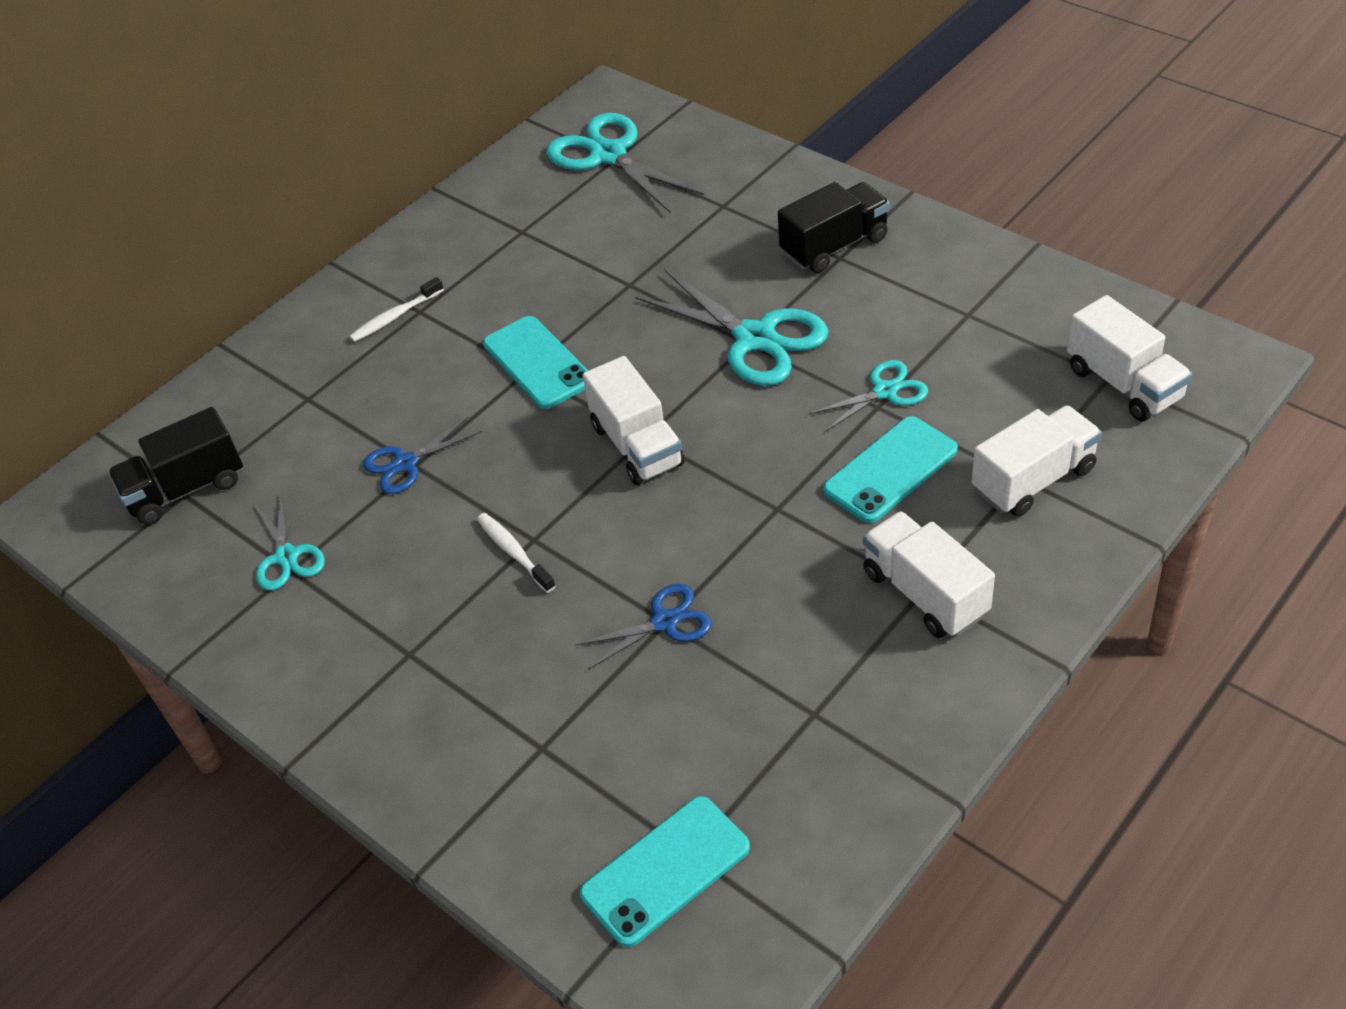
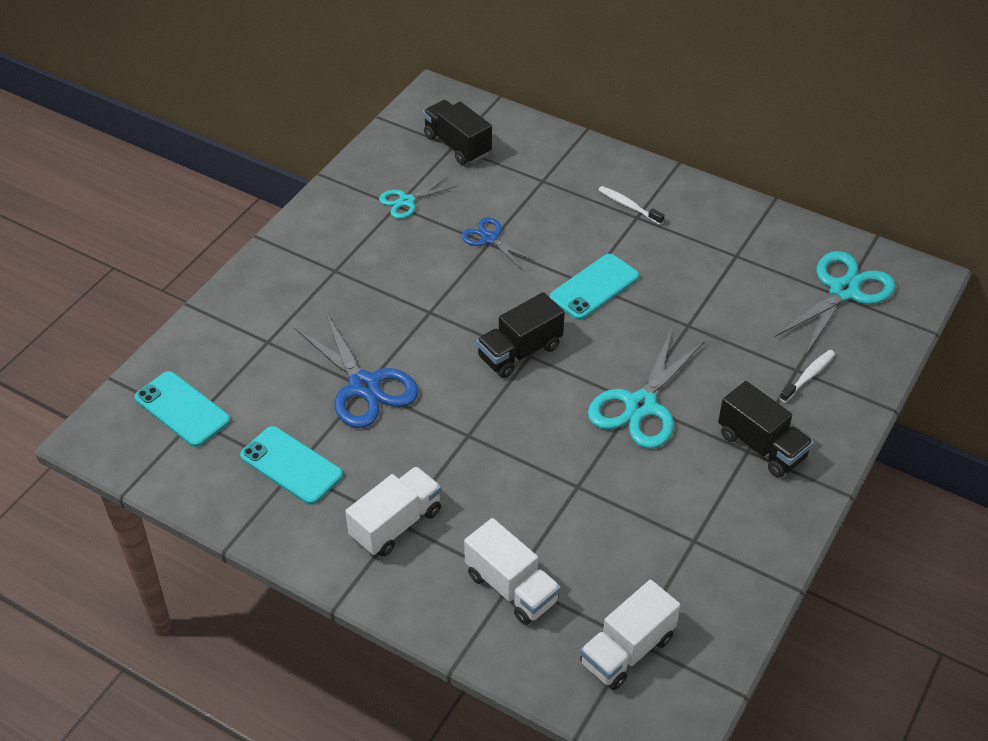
camera: 75 degrees right, 0 degrees up
white toothbrush [477,513,556,593] -> white toothbrush moved to [780,350,835,402]
blue scissors [575,584,712,670] -> blue scissors [295,313,418,428], size x1.78
white truck [583,356,685,485] -> black truck [476,292,565,378]
turquoise scissors [809,360,928,433] -> none
turquoise phone [823,416,958,523] -> turquoise phone moved to [240,426,343,505]

